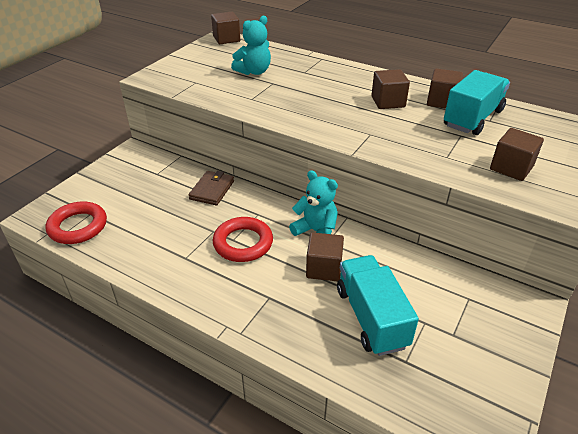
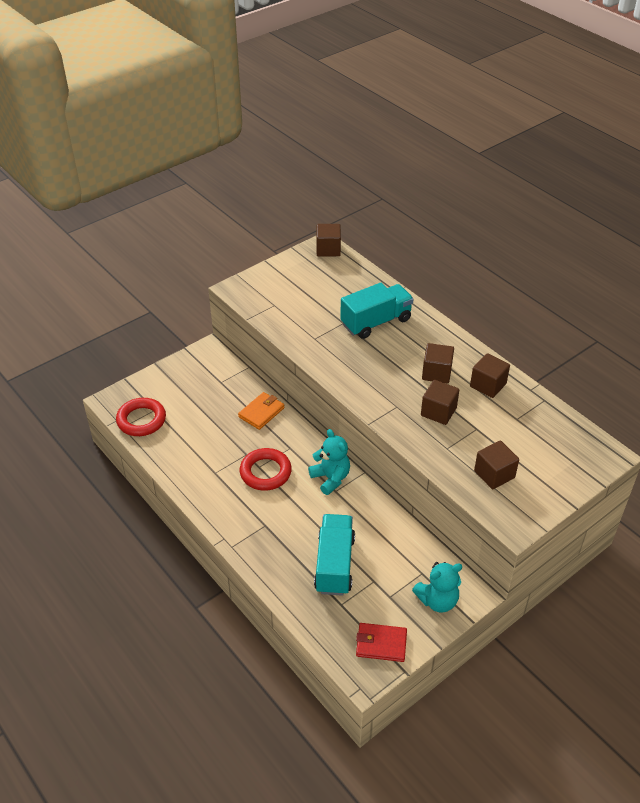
camera: 20 degrees right, 5 degrees up
brown wallet [188,171,234,205] -> orange wallet [238,392,284,430]
turquoise teddy bear [231,16,271,75] -> turquoise teddy bear moved to [412,562,462,613]
brown cube [306,232,344,281] -> brown cube moved to [421,380,459,425]
turquoise truck [444,70,510,135] -> turquoise truck moved to [340,283,414,339]
none -> red wallet [356,623,407,662]

